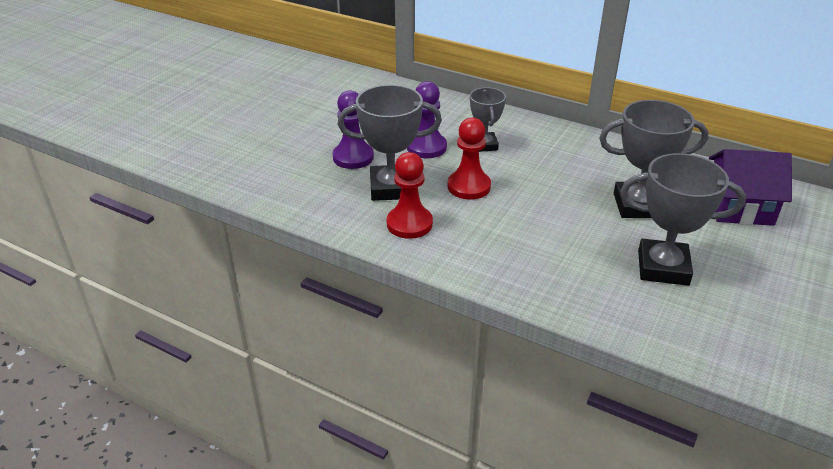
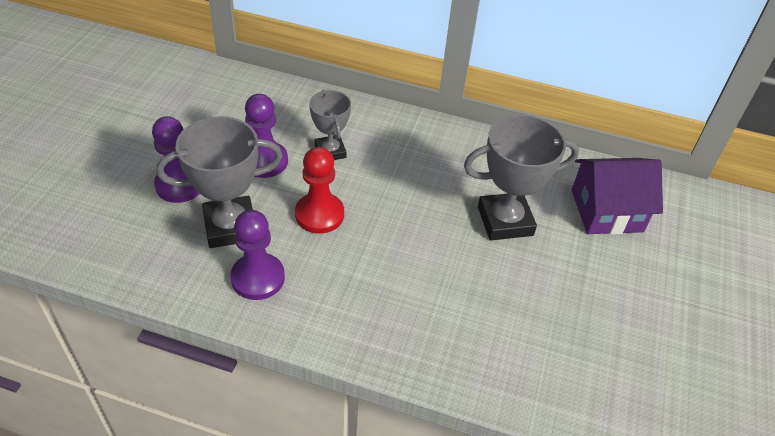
camera: 15 degrees left, 10 degrees up
red pawn [387,152,433,239] -> purple pawn [230,210,285,300]
grey trophy [621,153,746,286] -> none

